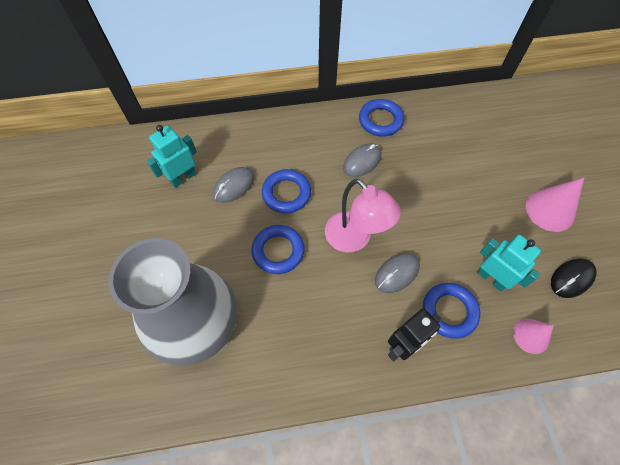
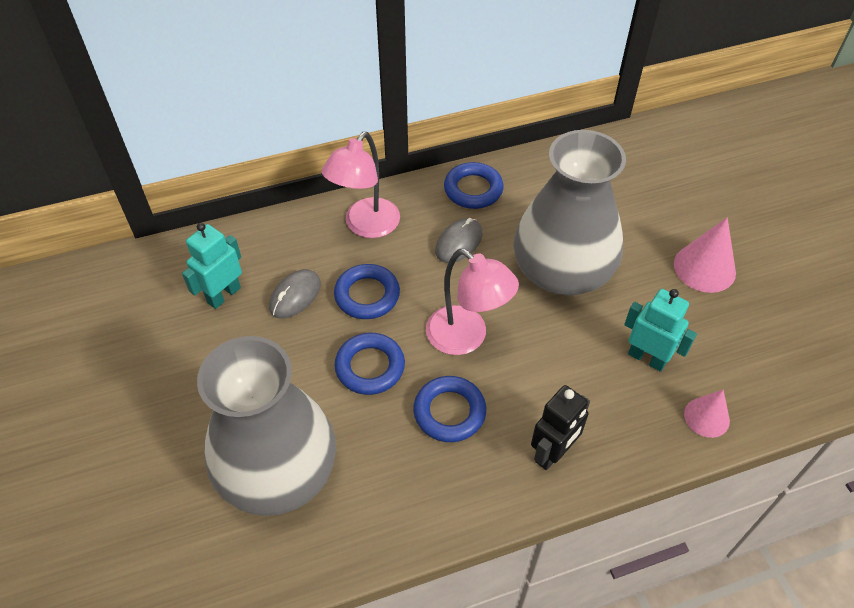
camera: 10 degrees left, 10 degrees down
grey mouse [375,253,420,293] -> none
blue ring [423,283,480,339] -> blue ring moved to [413,376,486,442]
black mouse [551,258,597,298] -> none
none -> pink lamp [322,132,400,238]
none -> grey vase [514,130,626,295]

